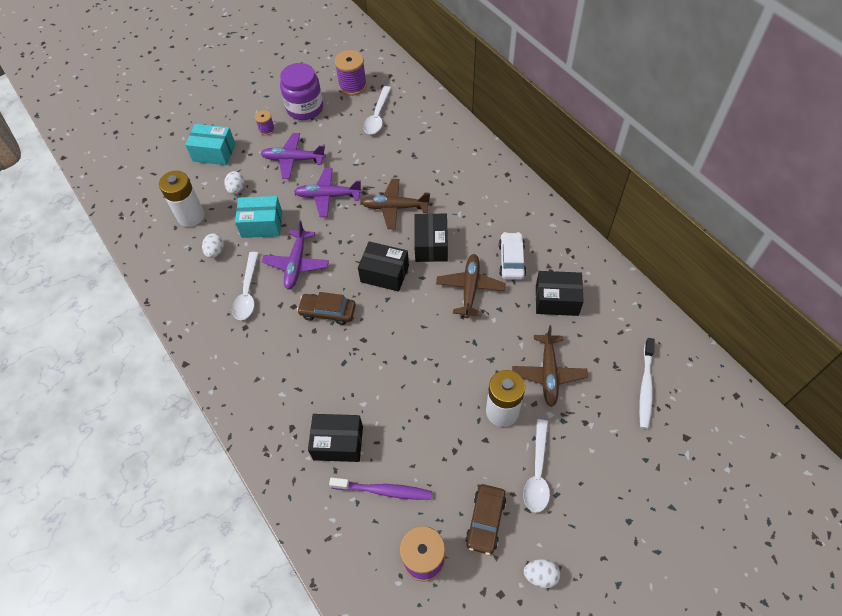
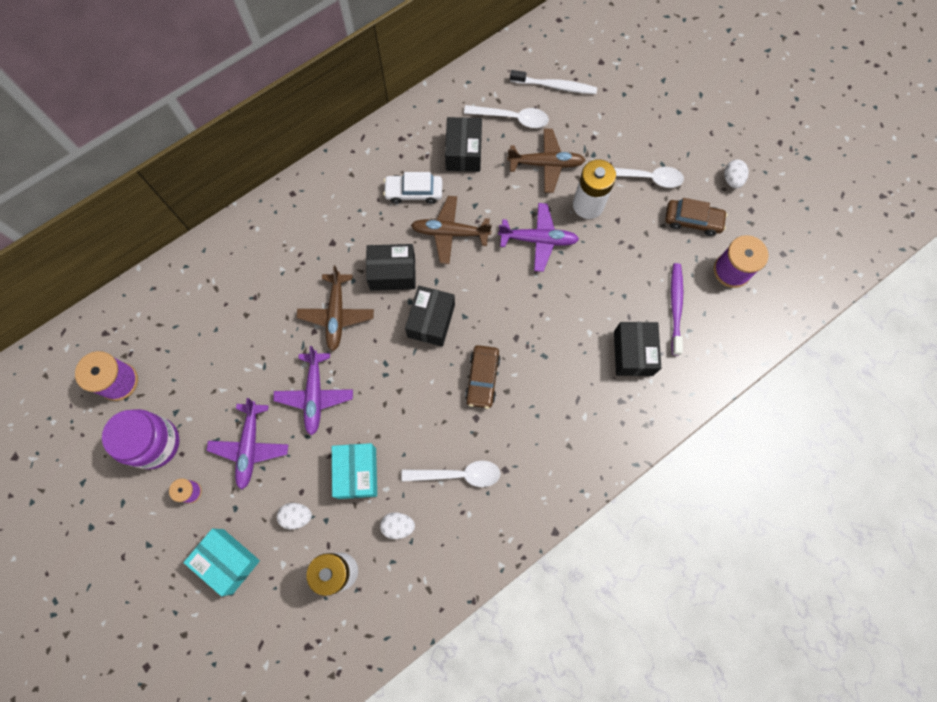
camera: 95 degrees left, 15 degrees up
turquoise box [185,124,236,165] -> turquoise box turned 60 degrees counterclockwise [183,529,260,596]
purple plane [262,221,329,290] -> purple plane moved to [498,203,579,272]
white spoon [363,86,391,134] -> white spoon moved to [464,105,549,128]

